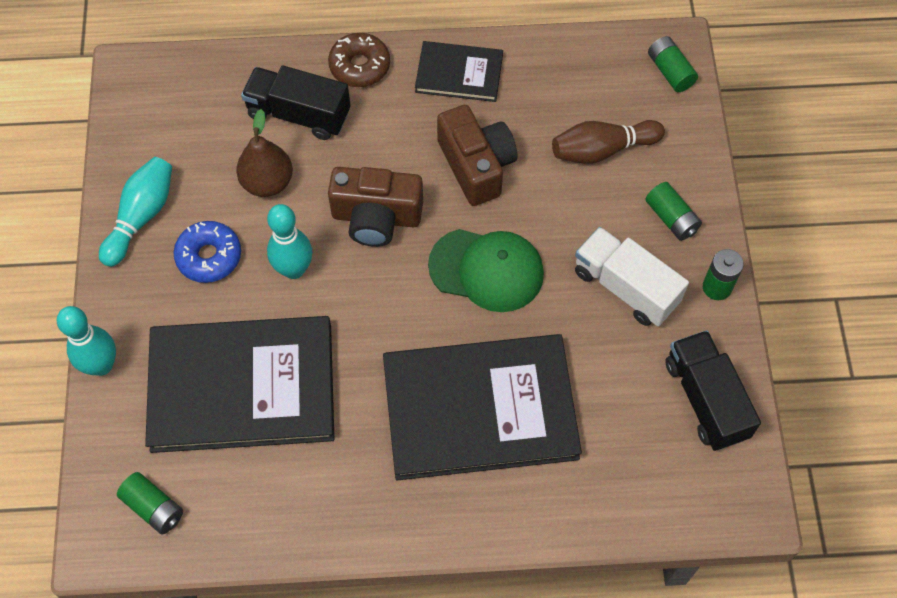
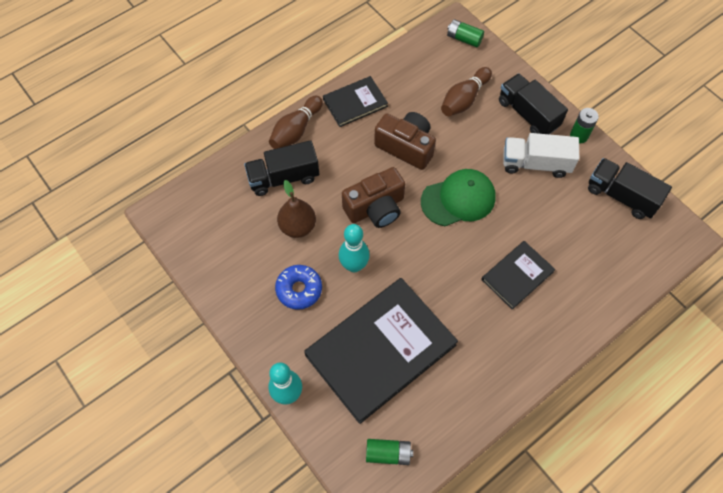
camera: 35 degrees left, 0 degrees up
turquoise bowling pin [99,157,172,267] -> none
brown donut [328,33,390,87] -> brown bowling pin [269,96,323,149]
black book [383,334,582,480] -> black book [482,241,555,310], size x0.51
green battery [645,182,702,241] -> black truck [499,73,568,134]

